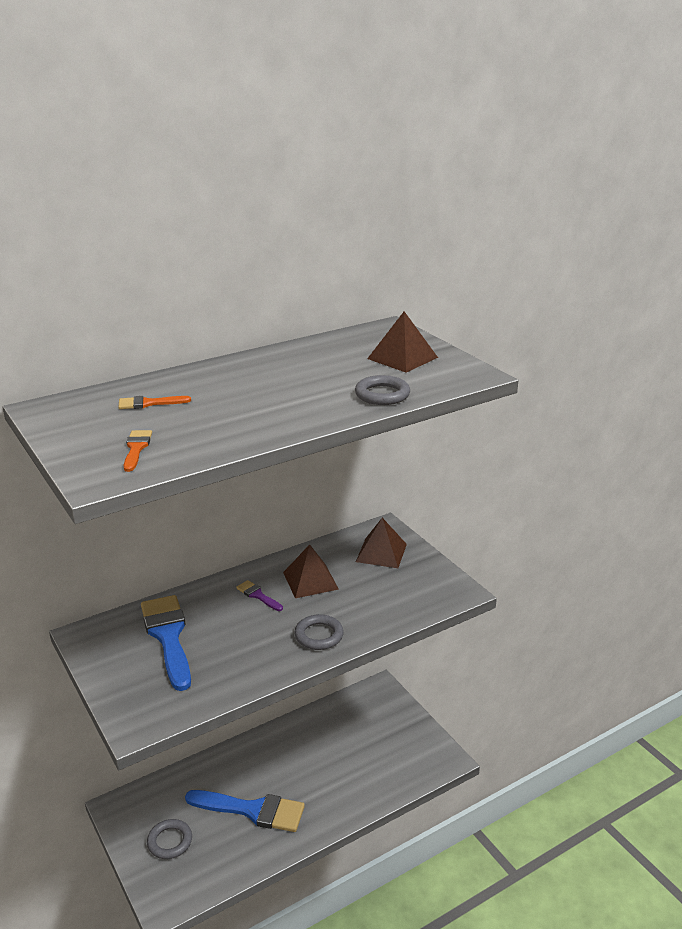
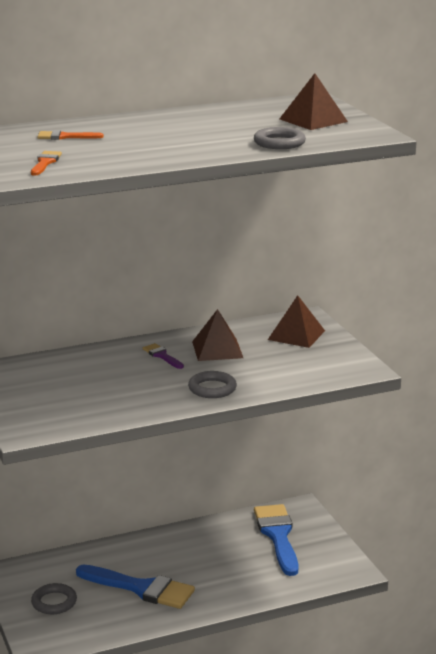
camera: 10 degrees right, 5 degrees down
blue brush [141,595,191,691] -> blue brush moved to [254,504,299,576]

